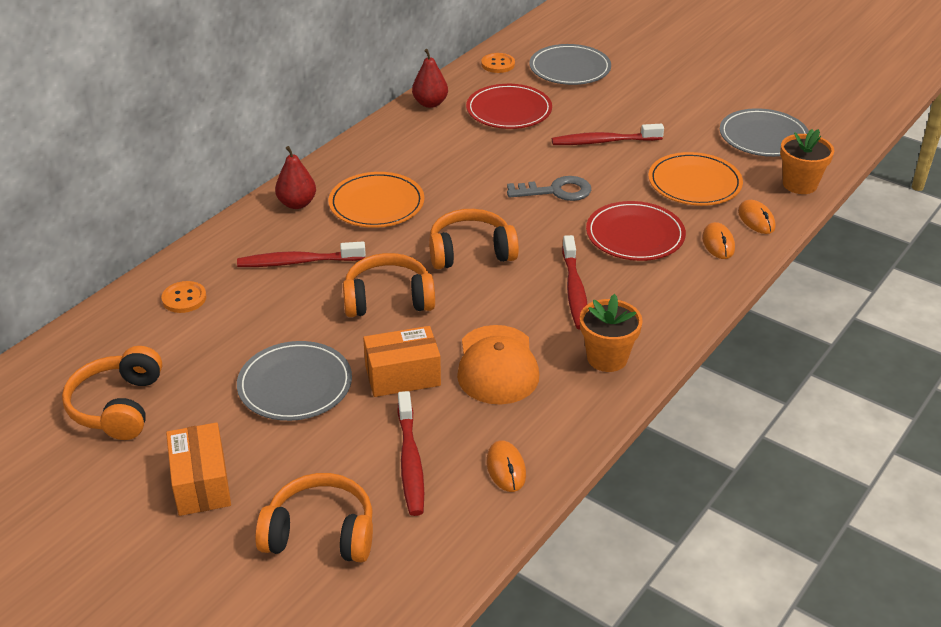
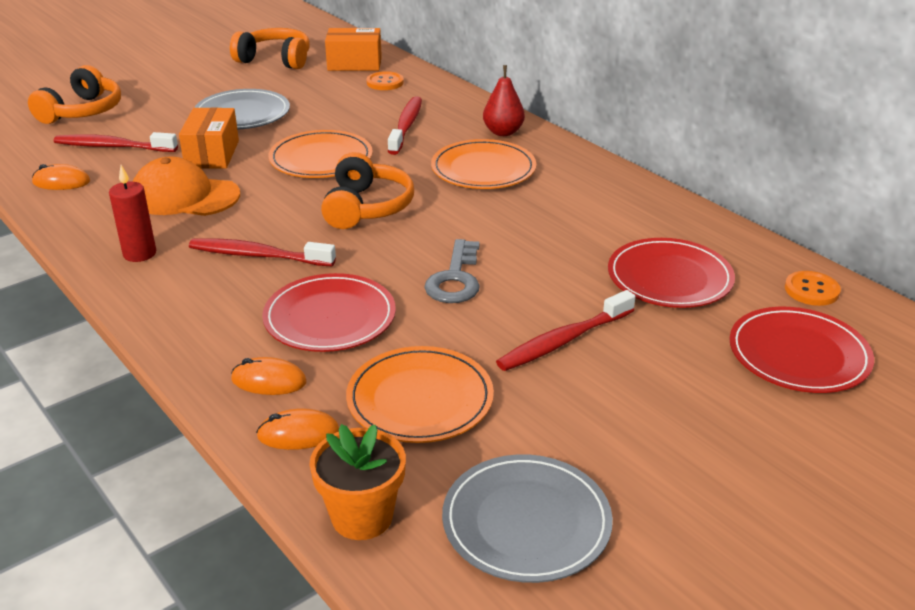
camera: 105 degrees right, 5 degrees down
orange box [166,422,231,516] -> orange box moved to [325,28,382,71]
orange headphones [343,253,435,317] -> orange plate [268,130,373,178]
red pear [412,49,448,108] -> none
grey plate [529,44,611,85] -> red plate [730,307,874,393]
red toothbrush [552,124,664,145] -> red toothbrush turned 135 degrees counterclockwise [496,290,636,371]
orange flower pot [580,294,643,372] -> red candle [109,165,156,262]

